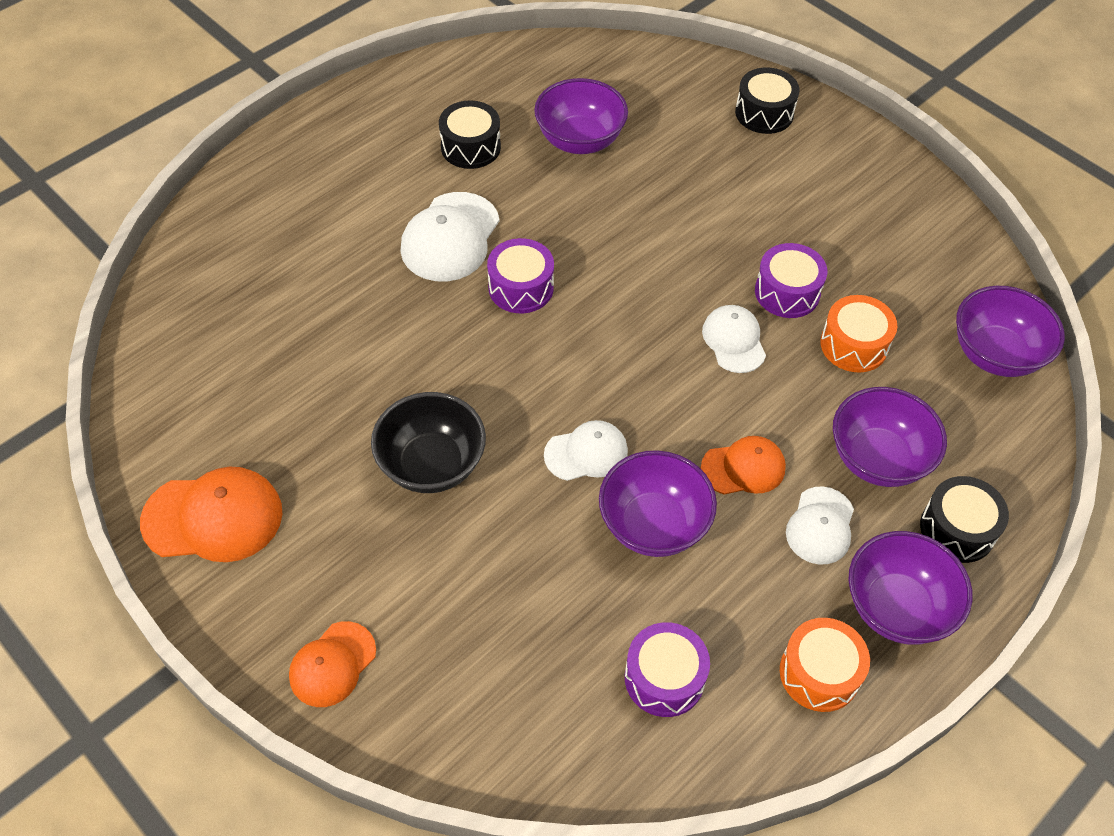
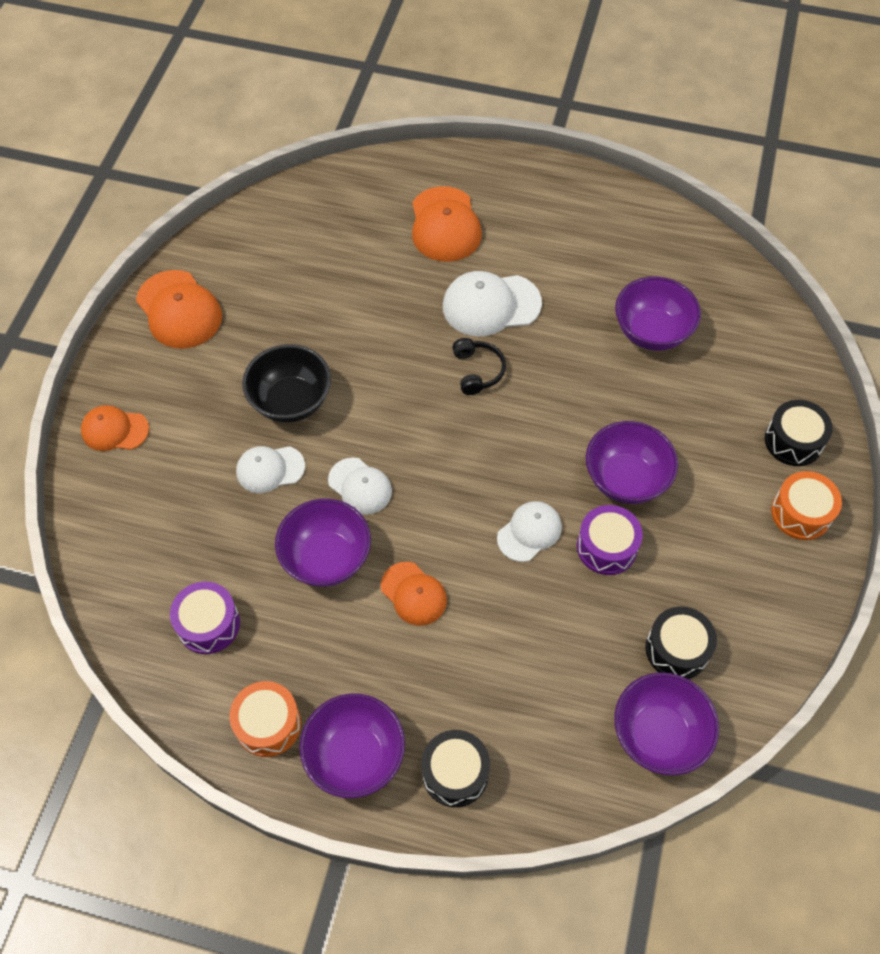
camera: 60 degrees right, 5 degrees up
black drum [439,101,501,169] -> black drum moved to [645,606,717,679]
purple drum [487,238,554,313] -> black headphones [452,338,506,395]
white cap [786,486,854,565] -> white cap moved to [236,446,305,493]
orange drum [820,295,897,373] -> orange drum moved to [771,471,842,540]
purple bowl [833,387,947,487] -> purple bowl moved to [586,421,678,504]
none -> orange cap [412,186,482,262]

